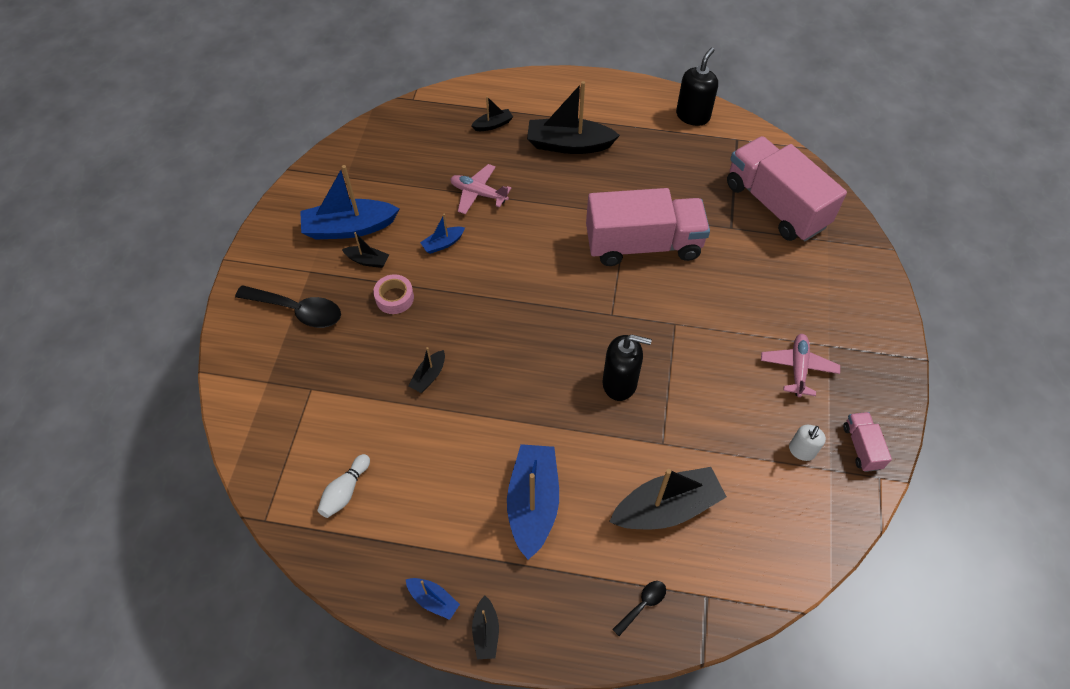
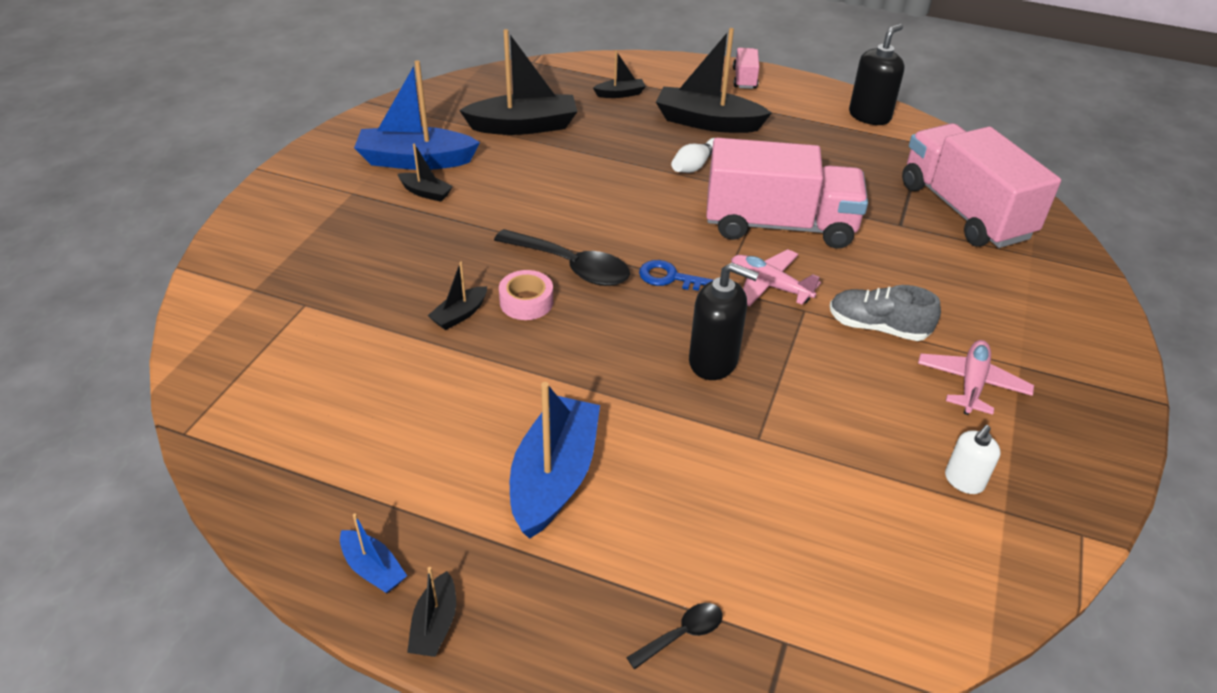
camera: 10 degrees right, 15 degrees down
black spoon [235,285,341,328] -> black spoon moved to [494,229,630,286]
white bowling pin [317,454,370,518] -> white bowling pin moved to [671,138,715,173]
pink tape [373,274,414,314] -> pink tape moved to [499,270,553,320]
blue boat [420,214,465,254] -> none
pink plane [450,164,511,214] -> pink plane moved to [731,249,821,307]
black boat [609,467,727,529] -> black boat moved to [459,29,578,135]
pink truck [843,412,892,472] -> pink truck moved to [733,48,759,89]
none -> blue key [639,260,713,291]
none -> grey shoe [830,285,941,341]

